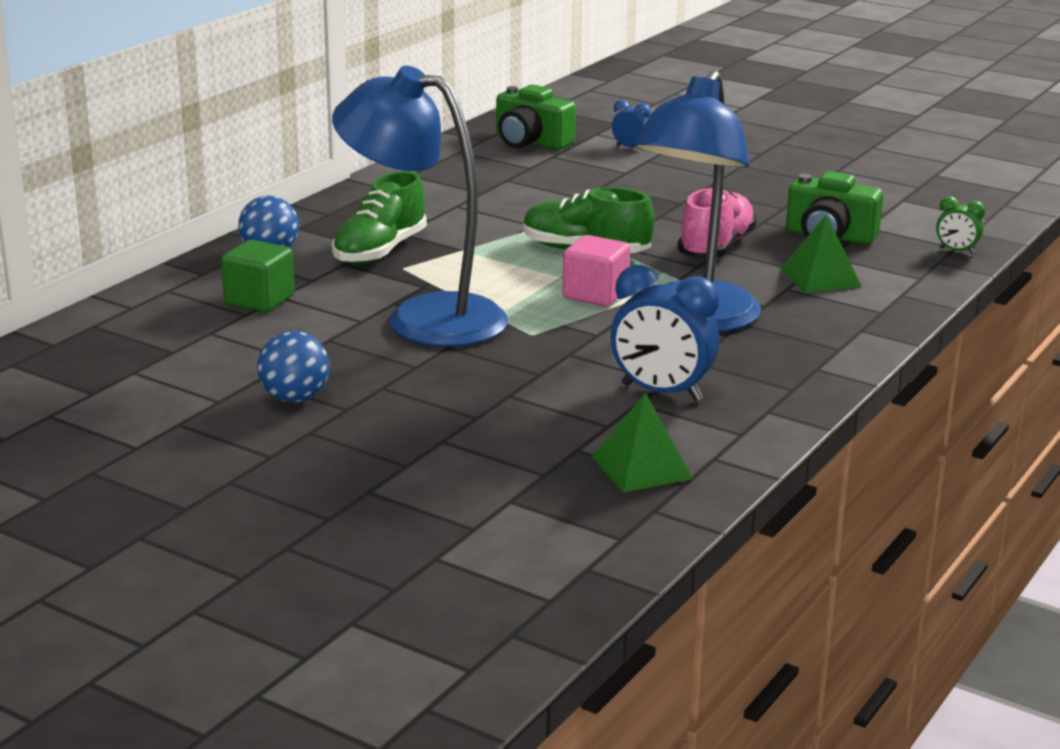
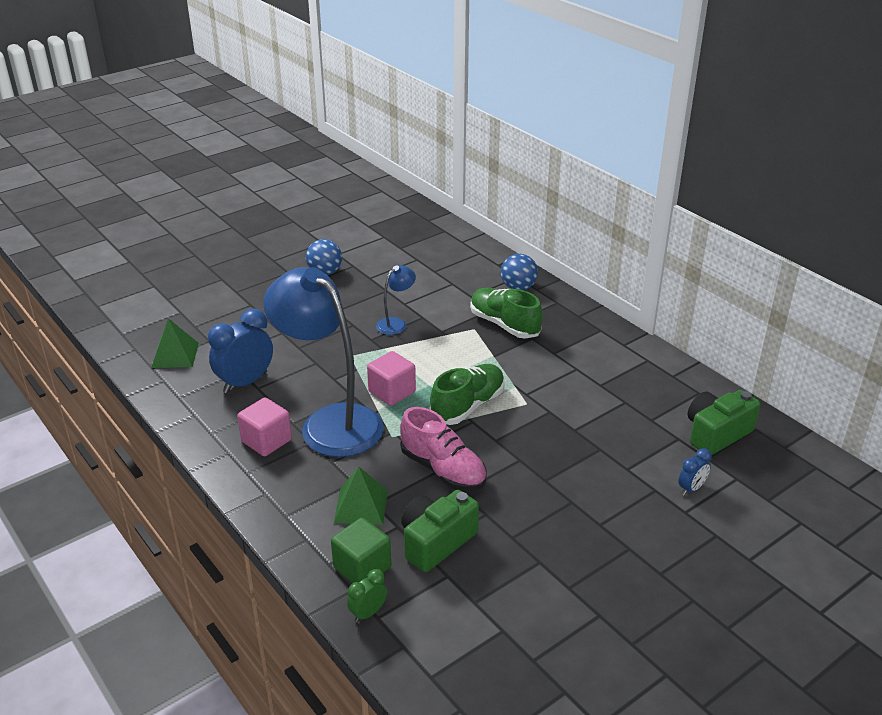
camera: 110 degrees right, 10 degrees up
green cube [221,240,294,312] -> green cube moved to [331,518,391,583]
blue lamp [332,66,508,347] -> blue lamp [376,265,416,335], size x0.43
none -> pink cube [237,397,292,456]

